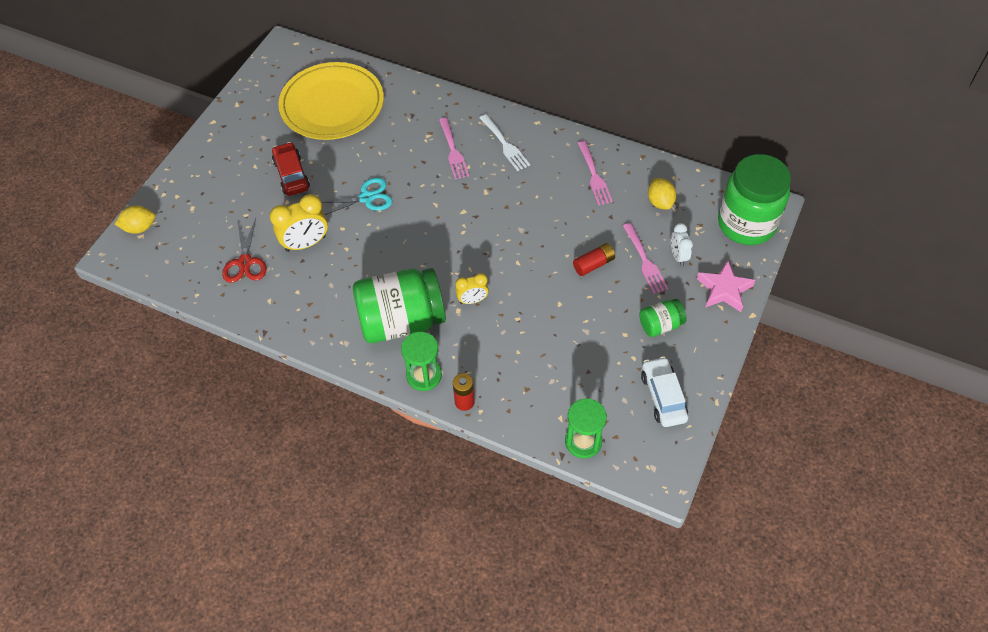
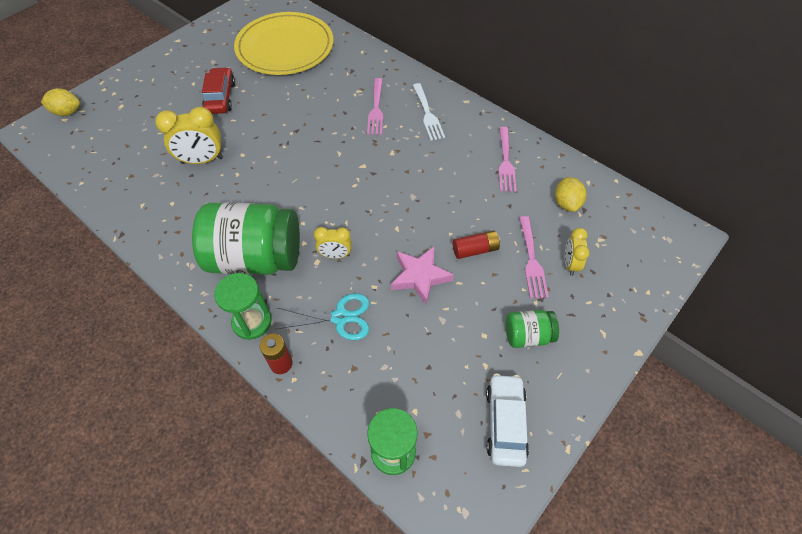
camera: 15 degrees right, 0 degrees up
red scissors [222,218,266,283] -> none
turquoise scissors [321,178,392,215] -> turquoise scissors moved to [276,293,369,340]
white clock [671,223,693,266] -> yellow clock [564,228,590,276]
pink star [697,260,755,312] -> pink star moved to [391,246,454,305]
green jar [718,154,791,245] -> none

